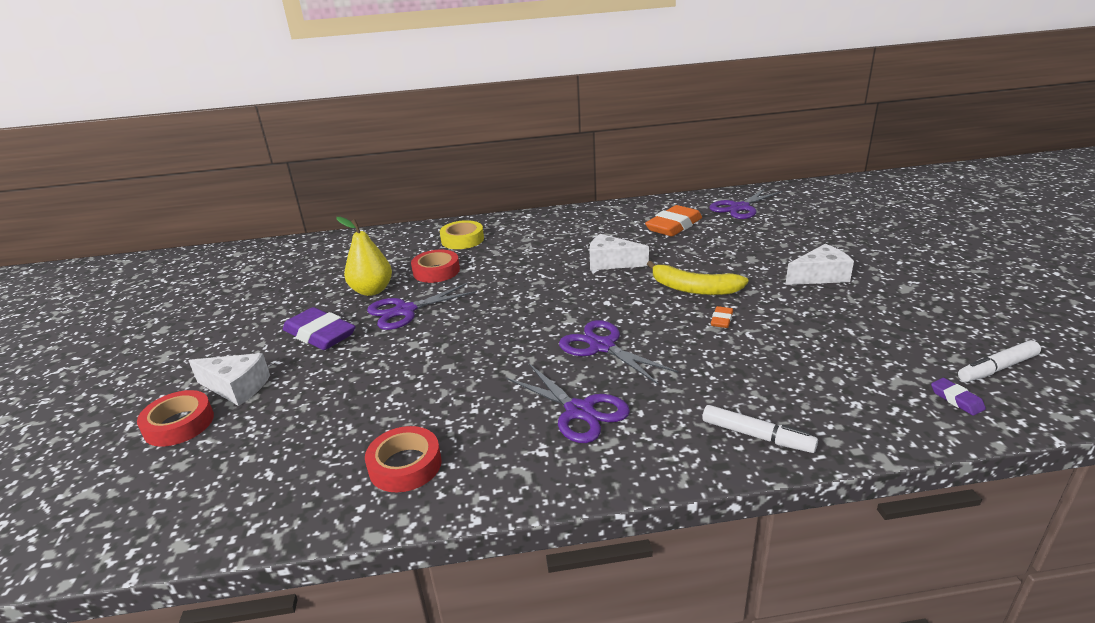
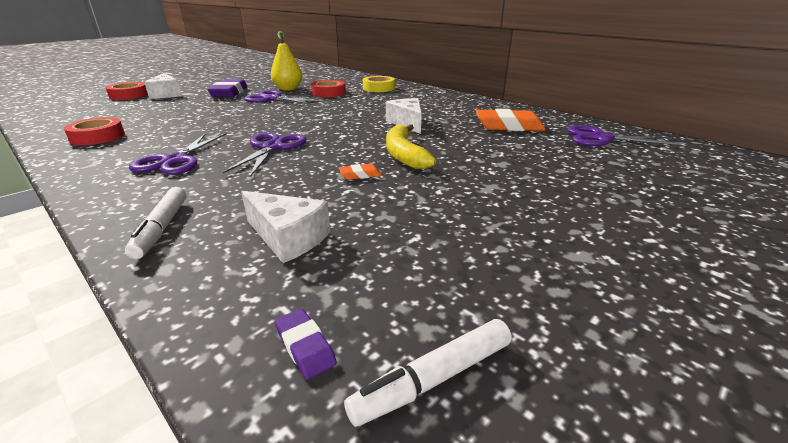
camera: 50 degrees right, 0 degrees up
white cheese [785,244,854,285] -> white cheese moved to [241,191,330,263]
purple eraser [931,378,986,416] -> purple eraser turned 60 degrees counterclockwise [275,308,337,379]
white marker [958,340,1041,382] -> white marker turned 60 degrees counterclockwise [344,319,512,427]

